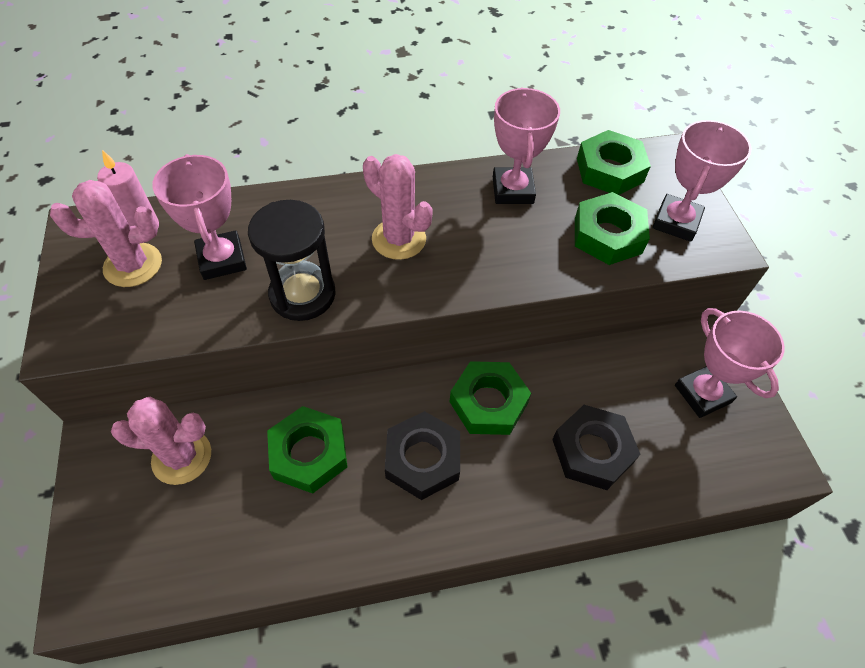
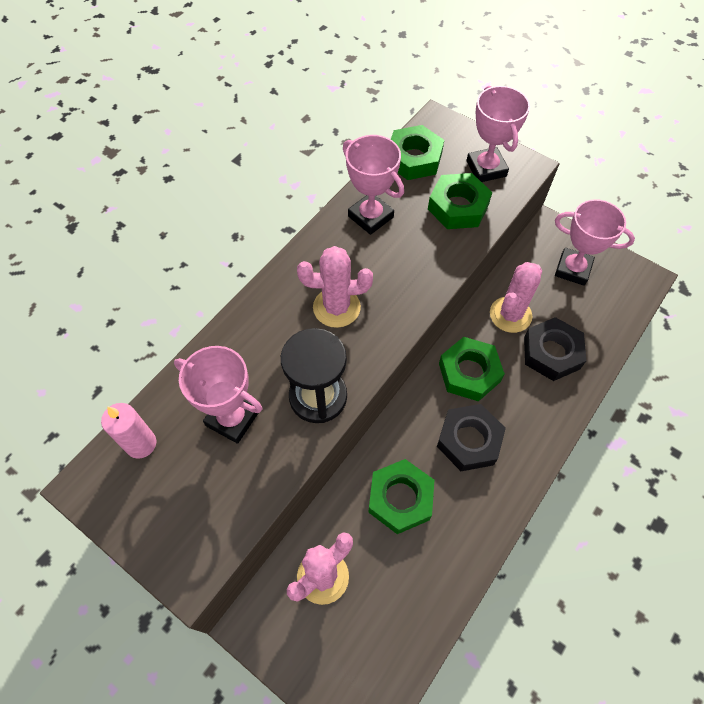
camera: 40 degrees left, 5 degrees up
pink cactus [50,180,162,287] -> pink cactus moved to [490,262,542,333]

